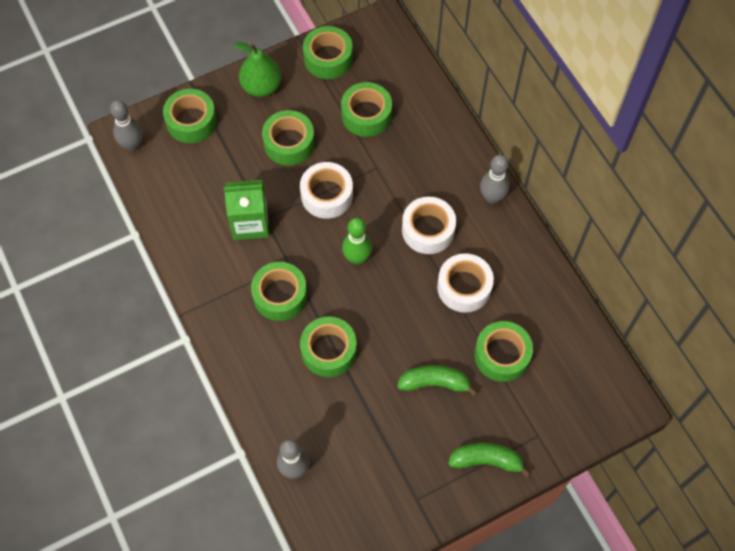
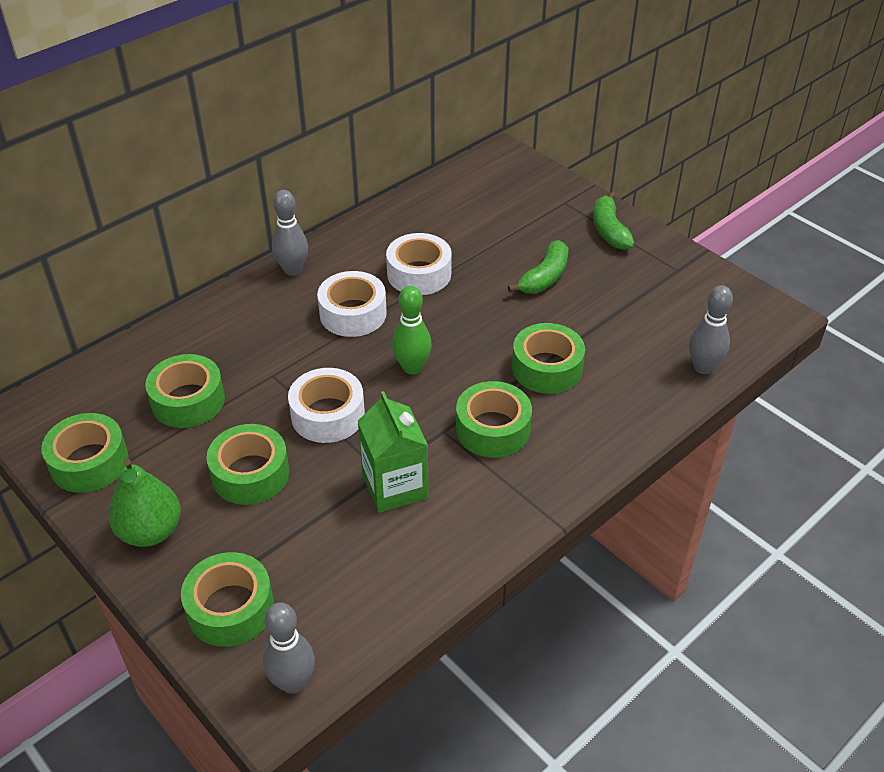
camera: 105 degrees left, 20 degrees down
green banana [397,365,478,397] -> green banana turned 135 degrees counterclockwise [508,240,568,293]
green tape [474,321,533,382] -> none

